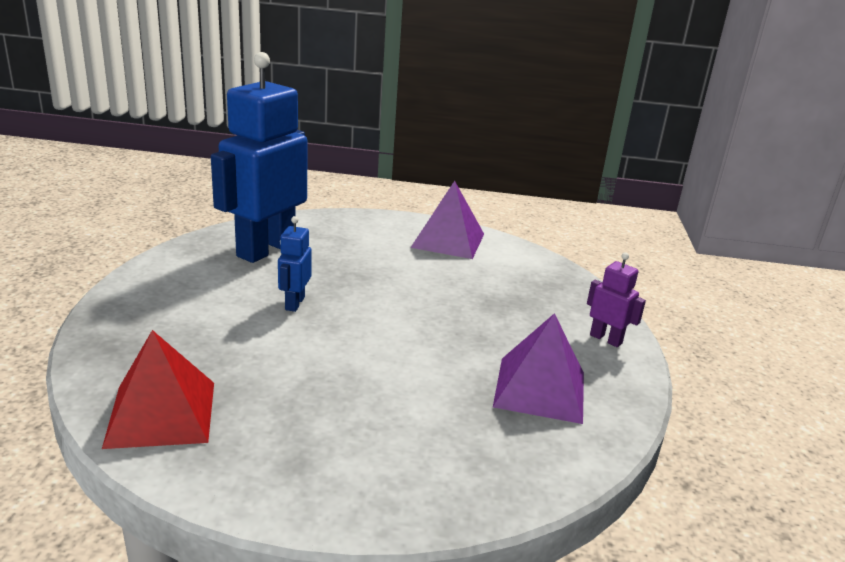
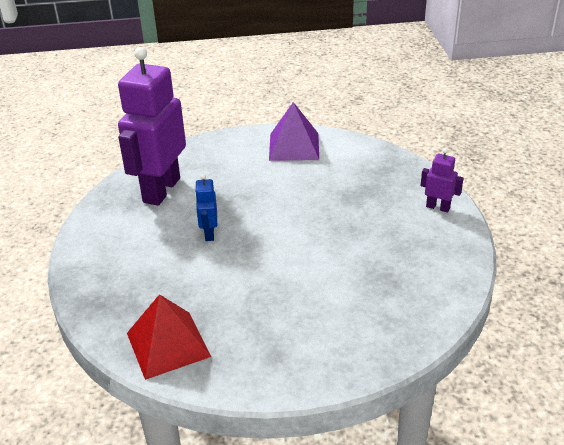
camera: 10 degrees left, 10 degrees up
blue robot [211,52,307,263] -> purple robot [118,47,186,206]
purple pyramid [493,313,584,424] -> none

